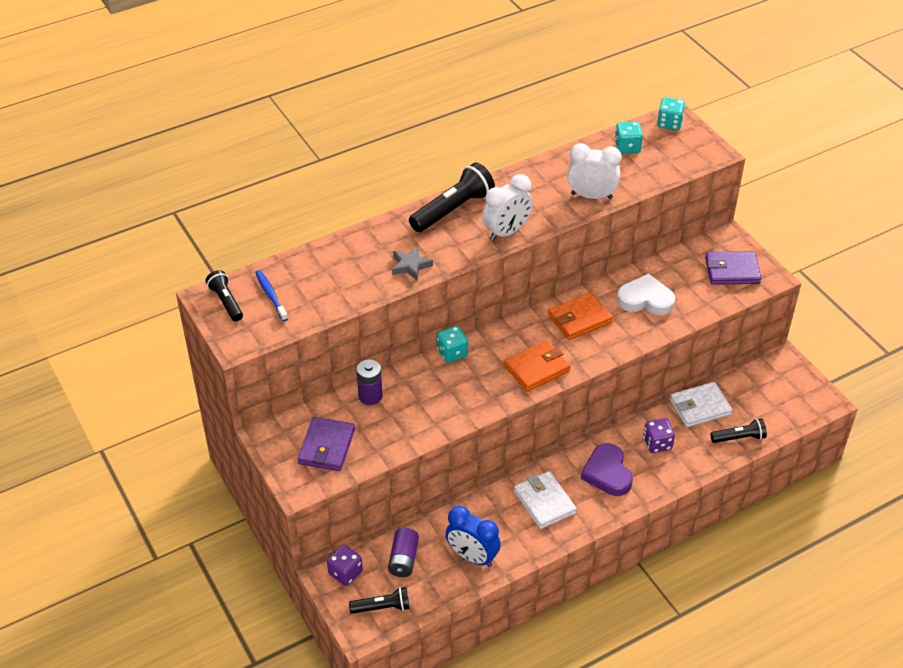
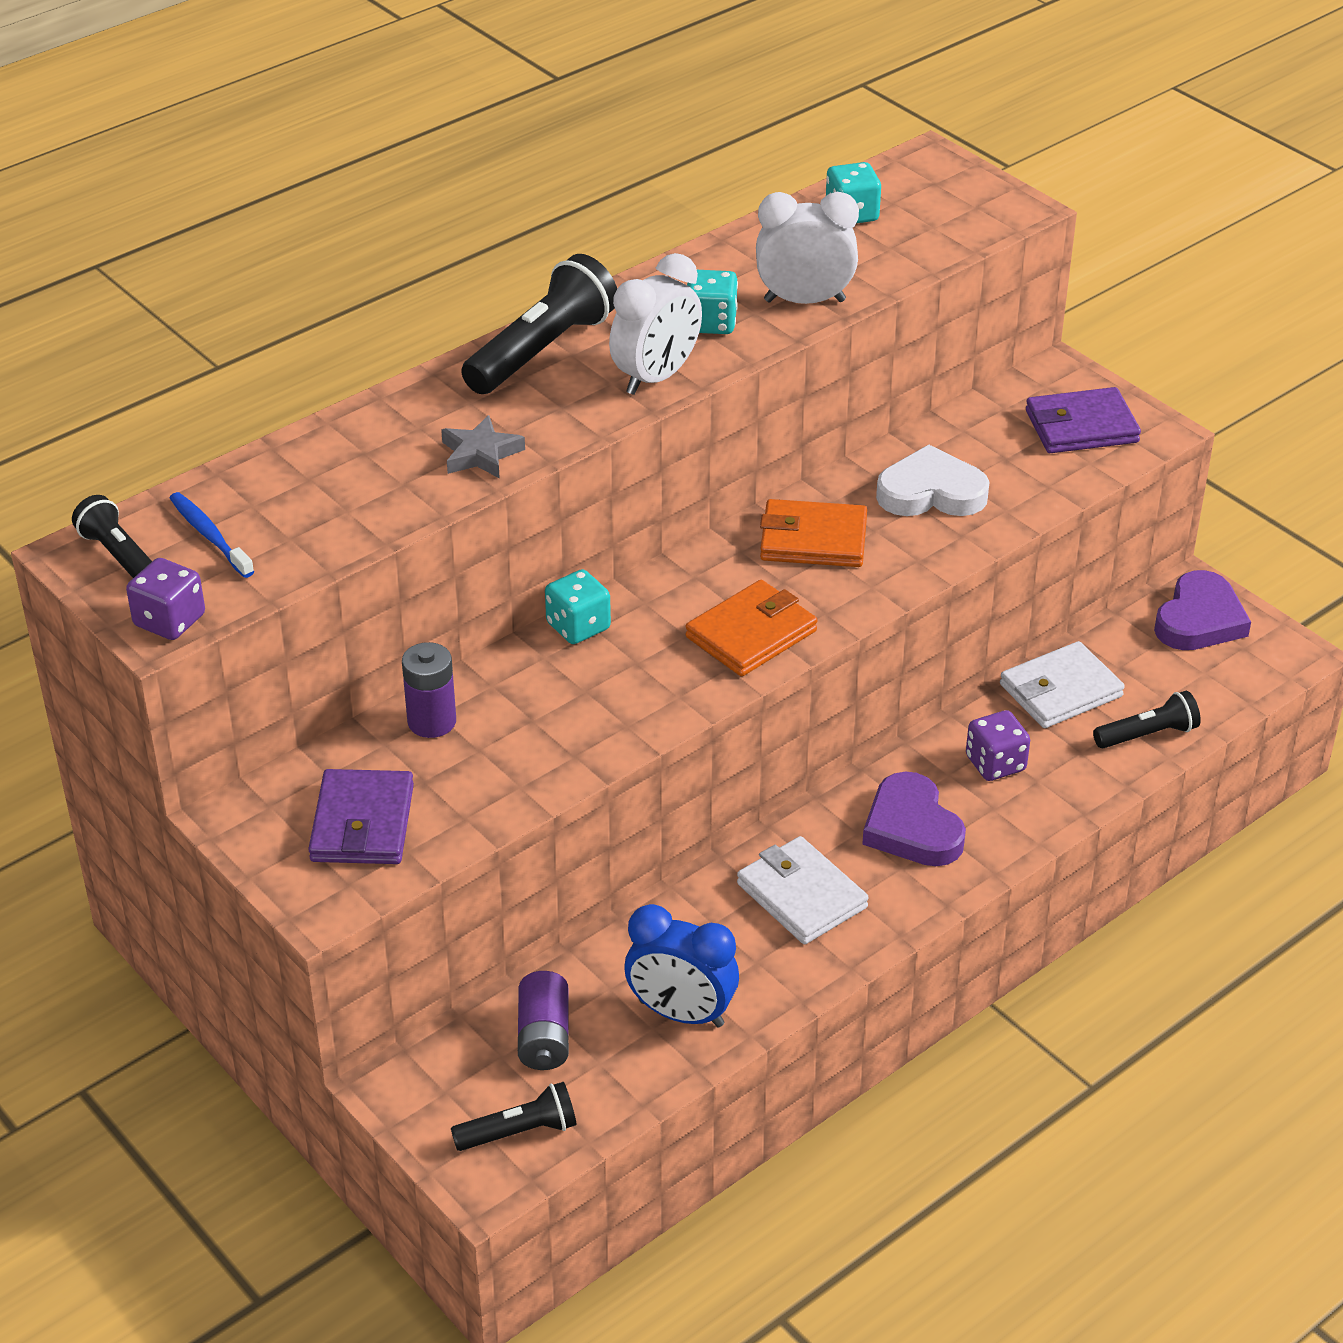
camera: 10 degrees left, 5 degrees down
purple dice [327,545,363,586] -> purple dice moved to [126,558,205,640]
orange wallet [548,292,613,340] -> orange wallet turned 45 degrees clockwise [760,499,867,567]
turquoise dice [657,97,685,130] -> turquoise dice moved to [687,270,738,334]
none -> purple heart [1154,570,1251,650]

